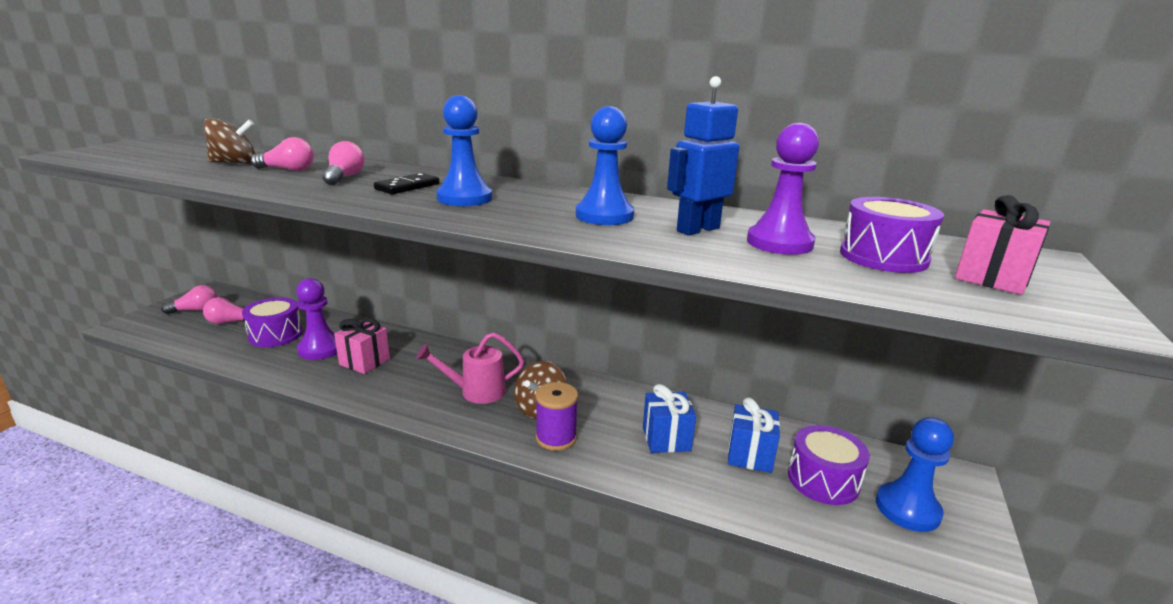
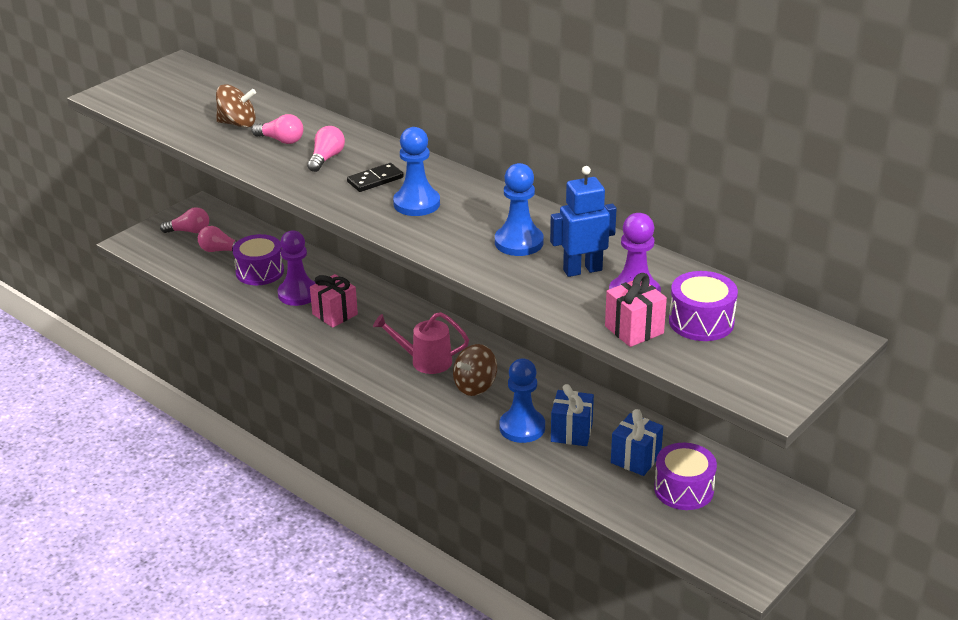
camera: 20 degrees right, 10 degrees up
purple spool [535,382,578,451] -> none
blue pawn [876,417,954,532] -> blue pawn moved to [499,359,545,443]
pink gift [955,195,1050,295] -> pink gift moved to [605,273,667,347]

